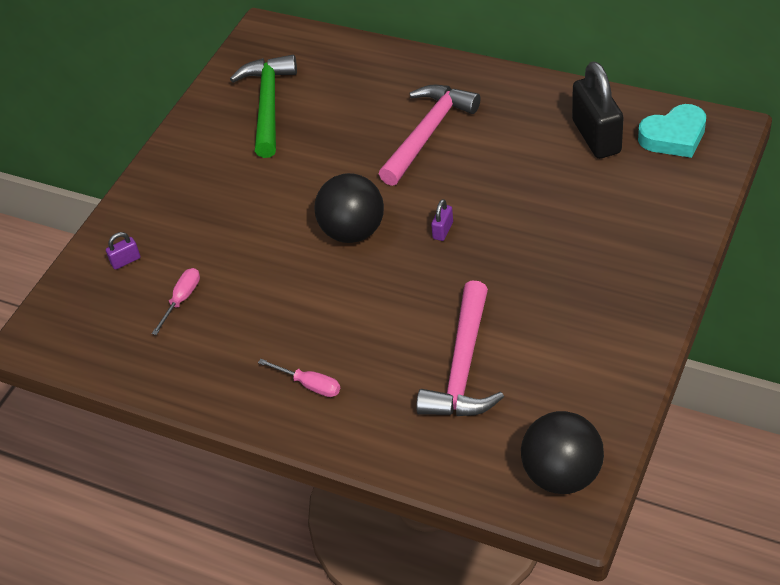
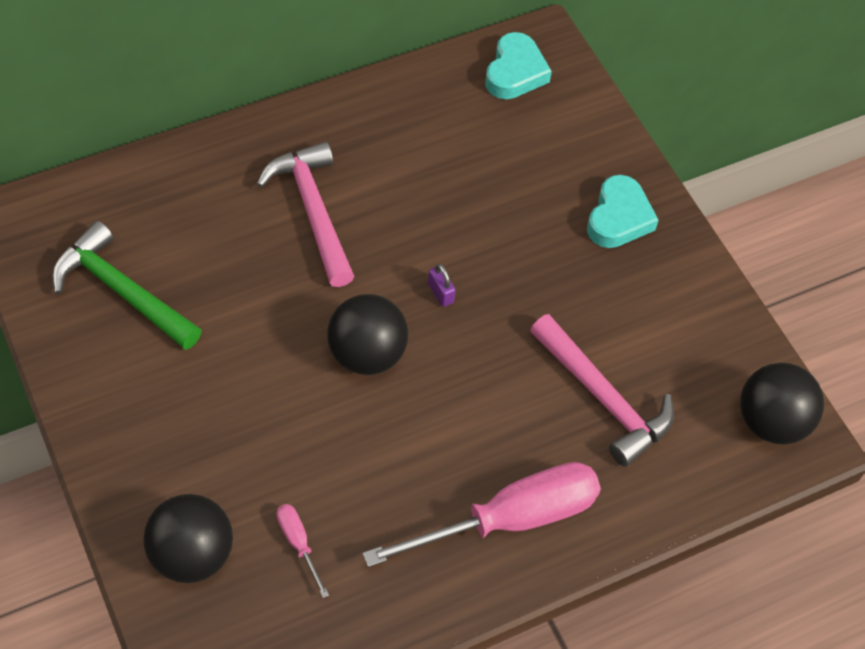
camera: 60 degrees left, 10 degrees up
purple padlock [106,232,141,270] -> black ball [144,494,233,583]
pink screwdriver [258,359,340,397] -> pink screwdriver [363,462,601,567], size x2.37
black padlock [572,61,624,159] -> none
none -> turquoise heart [587,175,659,248]

